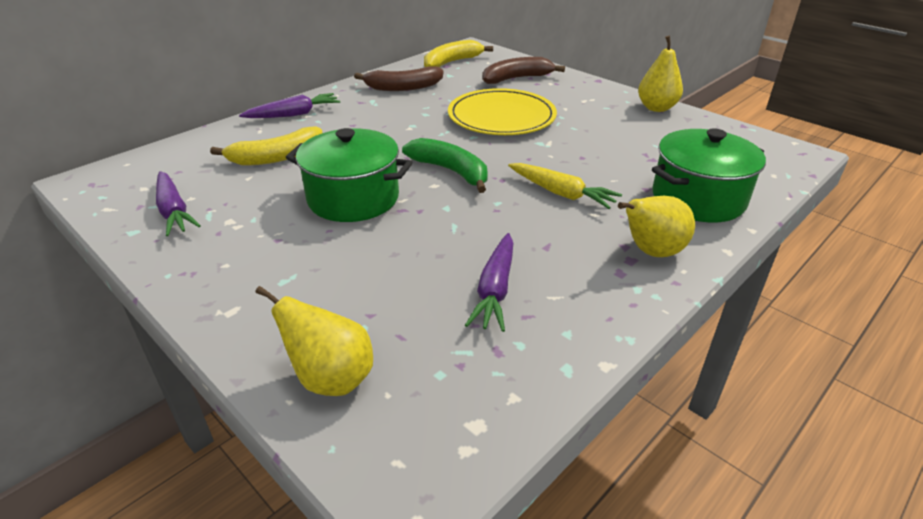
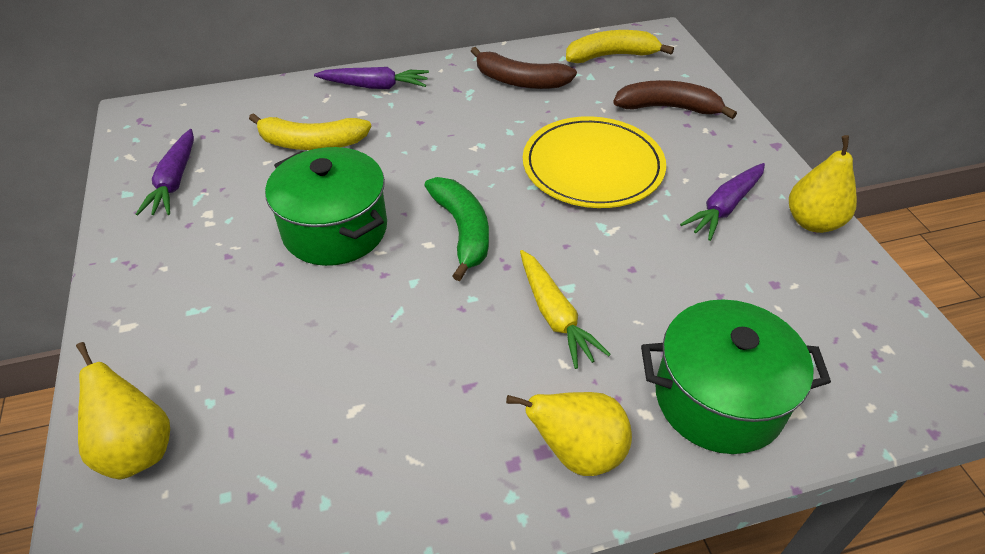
camera: 30 degrees right, 10 degrees up
purple carrot [465,233,514,332] -> purple carrot moved to [680,163,765,241]

